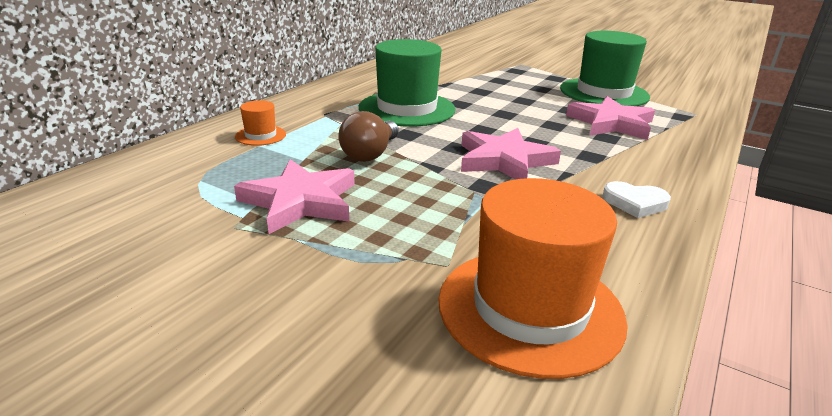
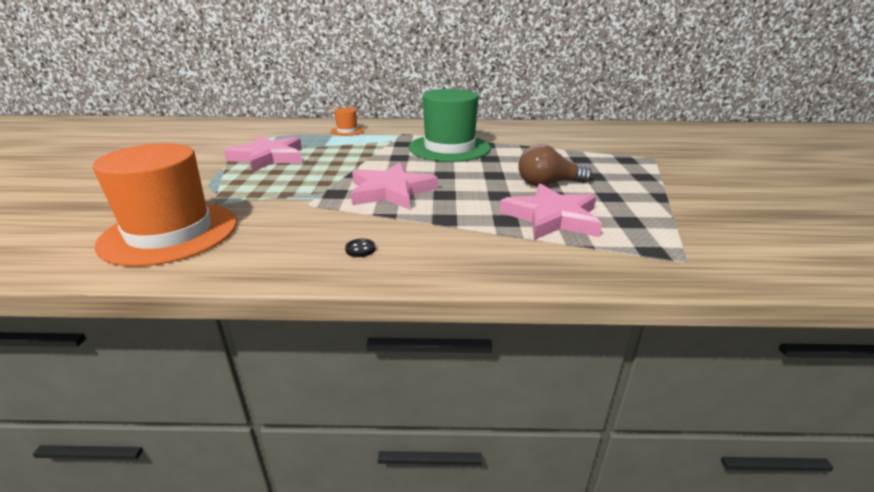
camera: 60 degrees right, 0 degrees up
brown light bulb [339,111,399,162] -> brown light bulb moved to [518,144,592,186]
green hat [560,31,650,106] -> none
white heart [602,181,671,218] -> black button [345,239,376,257]

